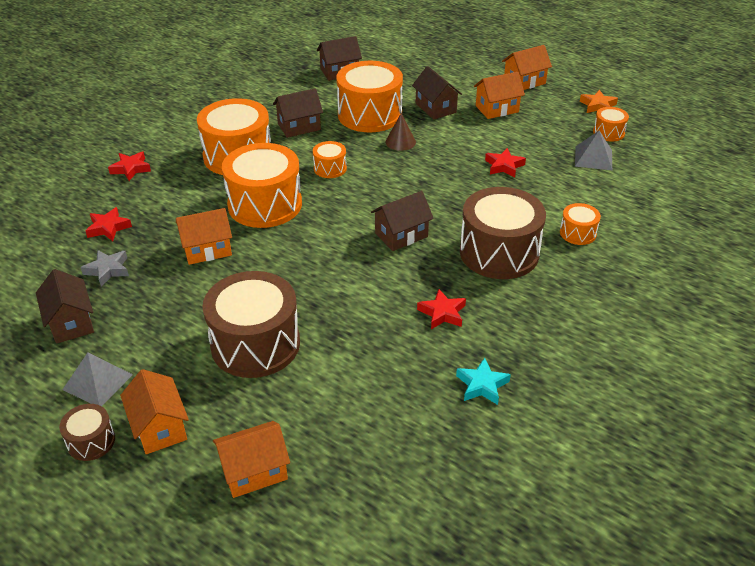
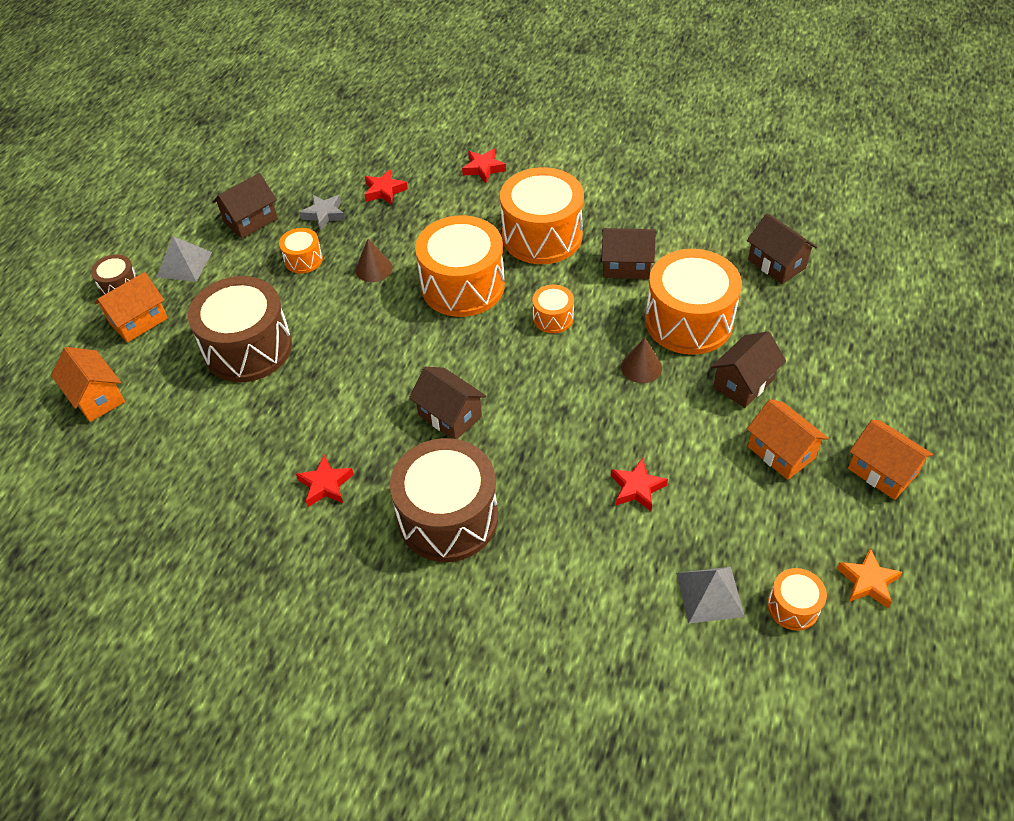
camera: 75 degrees right, 10 degrees up
orange house [176,208,232,265] -> brown cone [355,239,392,282]
brown house [273,88,323,138] -> brown house turned 45 degrees counterclockwise [602,228,656,279]
turquoise star [456,358,511,405] -> none
orange drum [560,203,601,245] -> orange drum moved to [279,228,323,274]

